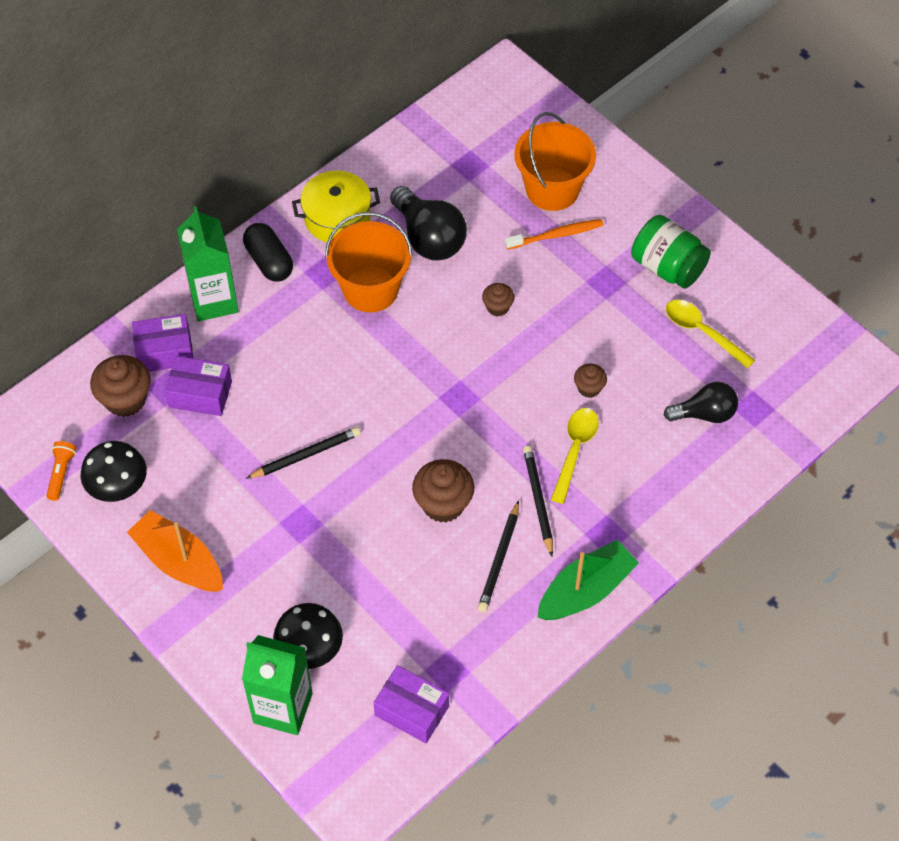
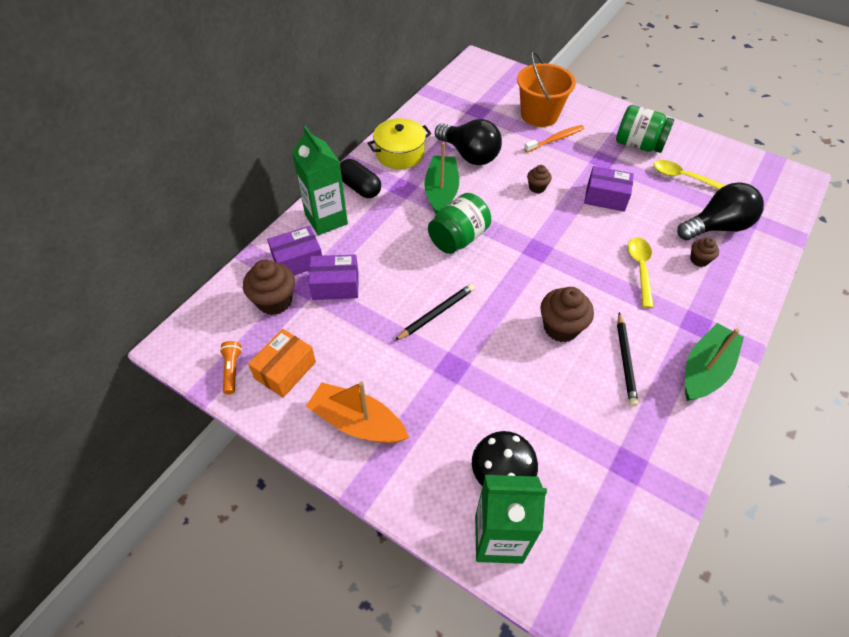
camera: 15 degrees left, 5 degrees down
black mushroom [80,441,147,502] -> orange box [248,329,316,398]
orange bucket [325,212,413,312] -> green boat [424,142,459,214]
purple box [374,665,449,743] -> purple box moved to [584,166,634,212]
black pencil [523,446,553,557] -> none
brown cupcake [574,364,607,398] -> brown cupcake moved to [690,237,719,267]
black light bulb [664,382,738,423] -> black light bulb [677,182,764,240], size x1.52
none -> green jar [428,193,491,254]

